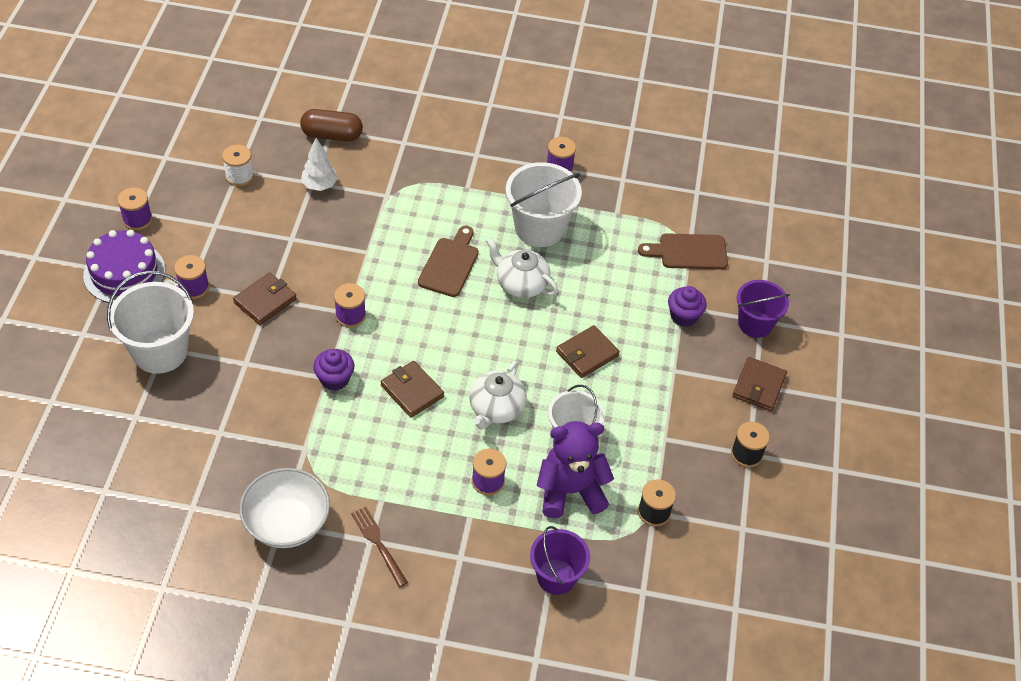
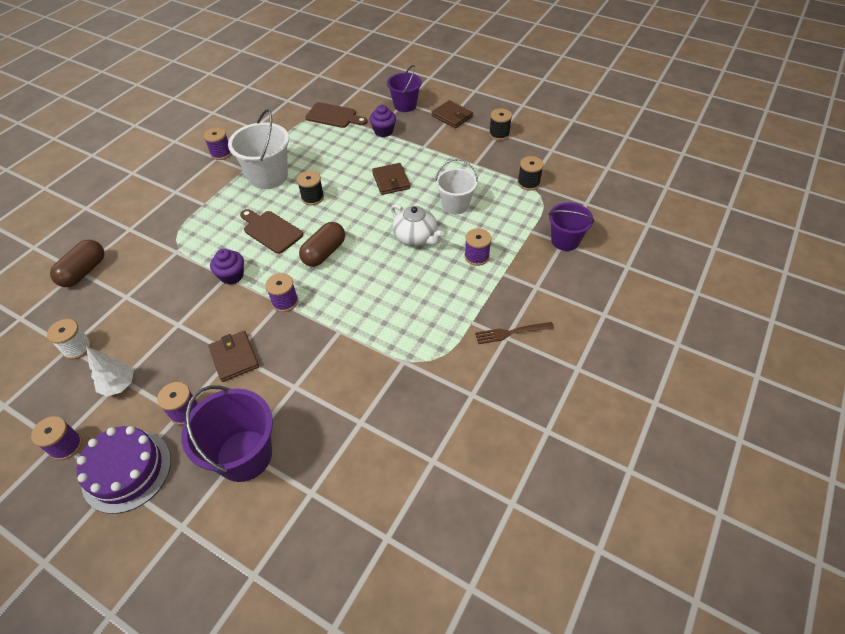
camera: 65 degrees left, 0 degrees up
white bucket [107,271,194,374] -> purple bucket [181,385,273,482]
white bowl [239,468,330,548] -> none
white tree [301,138,338,191] -> white tree moved to [86,347,134,396]
purple cupcake [313,349,354,391] -> purple cupcake moved to [210,249,244,285]
brown wallet [381,361,444,418] -> none
white teapot [486,237,558,298] -> black spool [297,171,324,205]
purple teddy bear [536,421,614,518] -> none
brown cutting board [638,233,728,270] -> brown cutting board turned 90 degrees counterclockwise [305,102,367,128]
none -> brown capsule [299,222,345,267]

